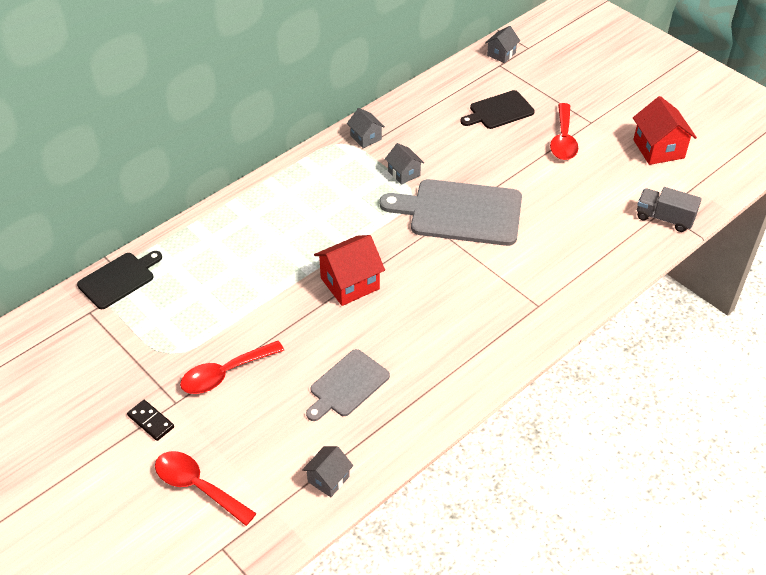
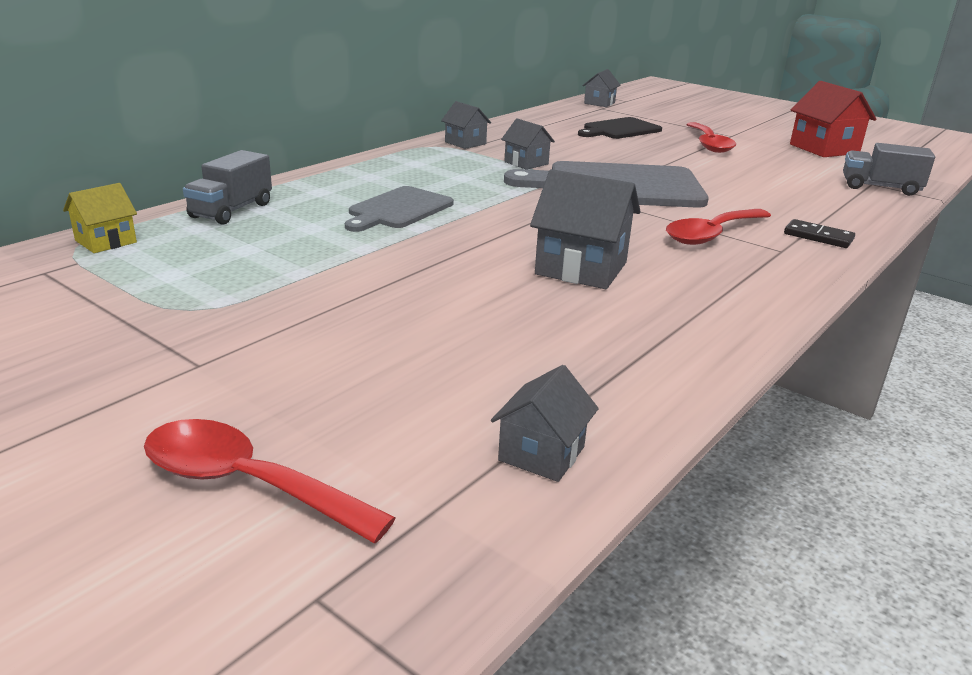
camera: 10 degrees left, 20 degrees down
black cutting board [77,251,162,309] -> yellow house [63,183,137,253]
black domino [127,400,174,441] -> black domino moved to [784,219,855,248]
red spoon [180,341,284,394] -> red spoon moved to [666,209,771,245]
grey cutting board [306,349,390,421] -> grey cutting board moved to [345,186,454,232]
red house [314,235,385,306] -> none
none -> grey truck [183,150,272,225]
none -> grey house [530,169,640,289]

